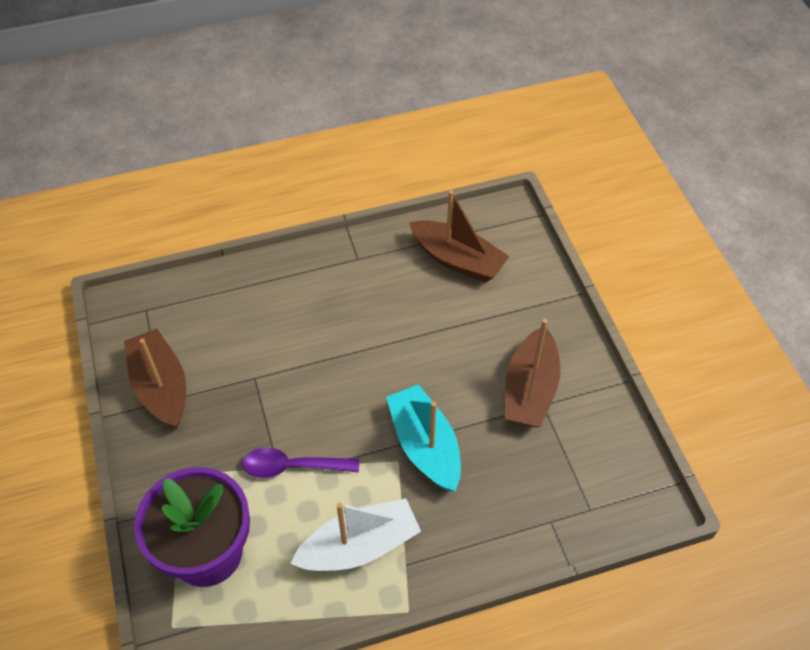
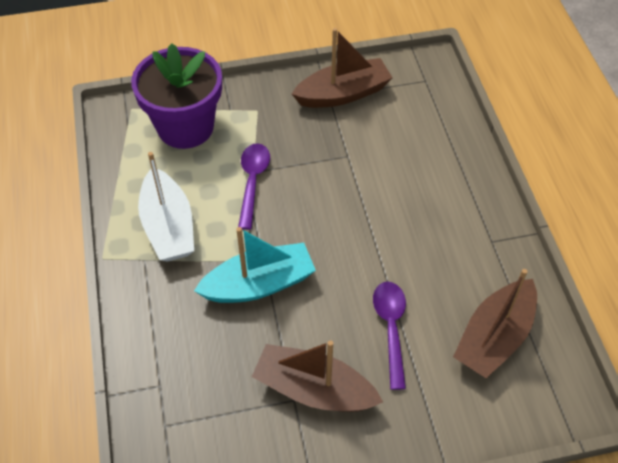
camera: 95 degrees right, 0 degrees up
none -> purple spoon [373,281,406,390]

